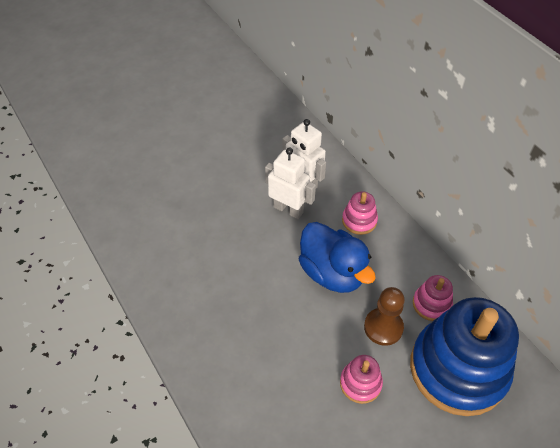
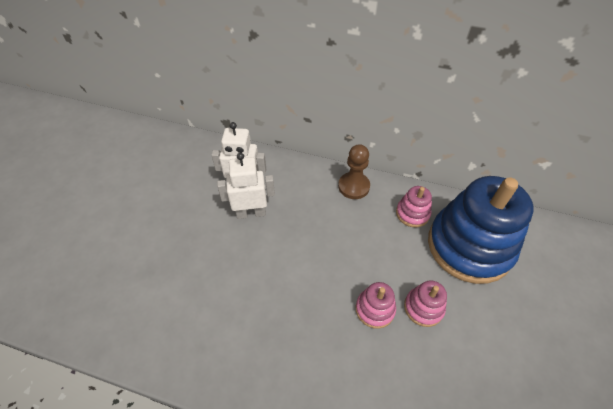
camera: 40 degrees left, 0 degrees up
blue duck [299,222,376,293] -> none
pink stacking toy [342,191,378,235] -> pink stacking toy moved to [356,282,396,329]
brown pawn [364,287,405,346] -> brown pawn moved to [338,144,370,199]

